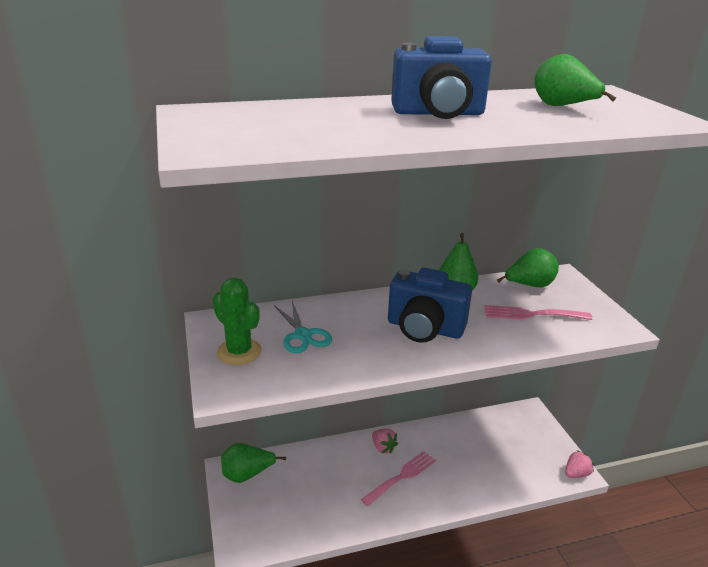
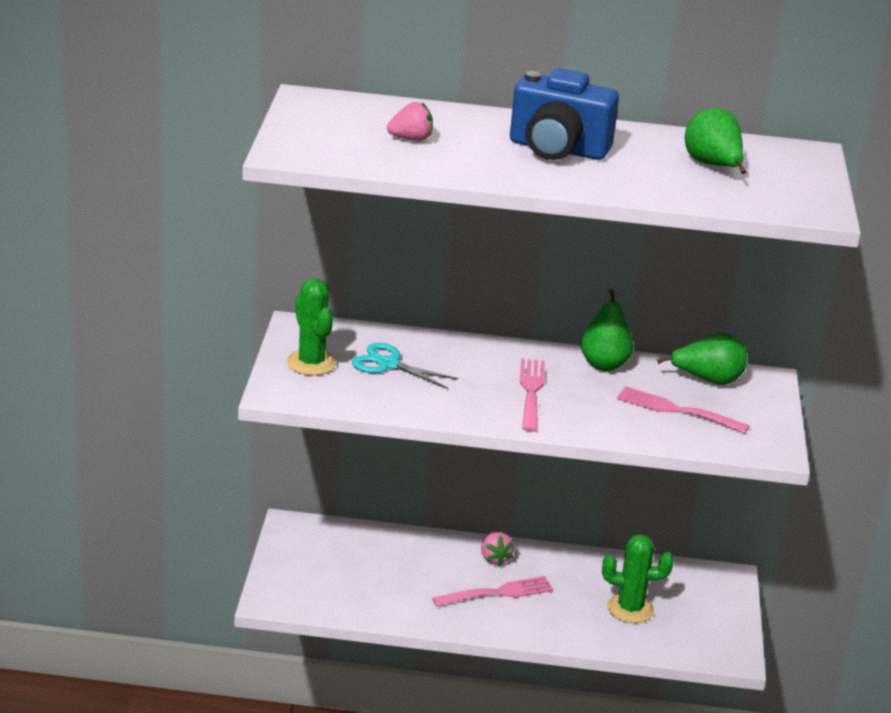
camera: 20 degrees right, 0 degrees up
green pear [221,443,286,483] -> none
turquoise scissors [274,301,332,353] -> turquoise scissors turned 120 degrees clockwise [352,343,458,389]
blue camera [388,268,472,343] -> pink fork [520,359,545,432]
pink strawberry [565,450,594,478] -> pink strawberry moved to [387,102,433,141]
none -> green cactus [602,534,674,623]

